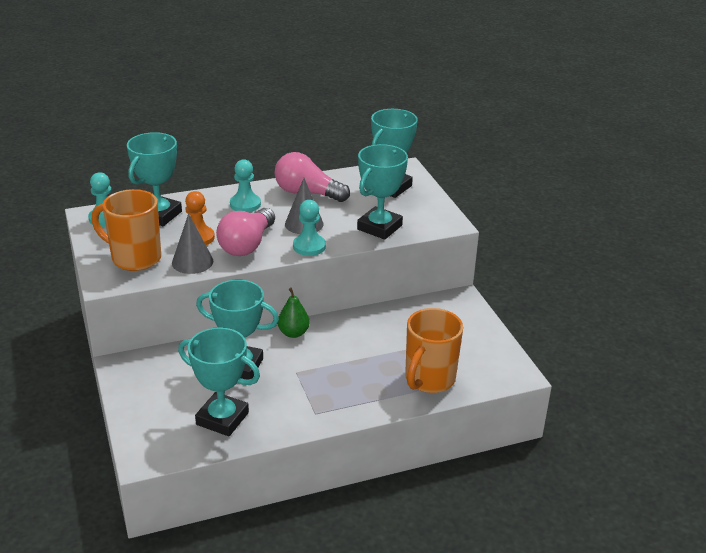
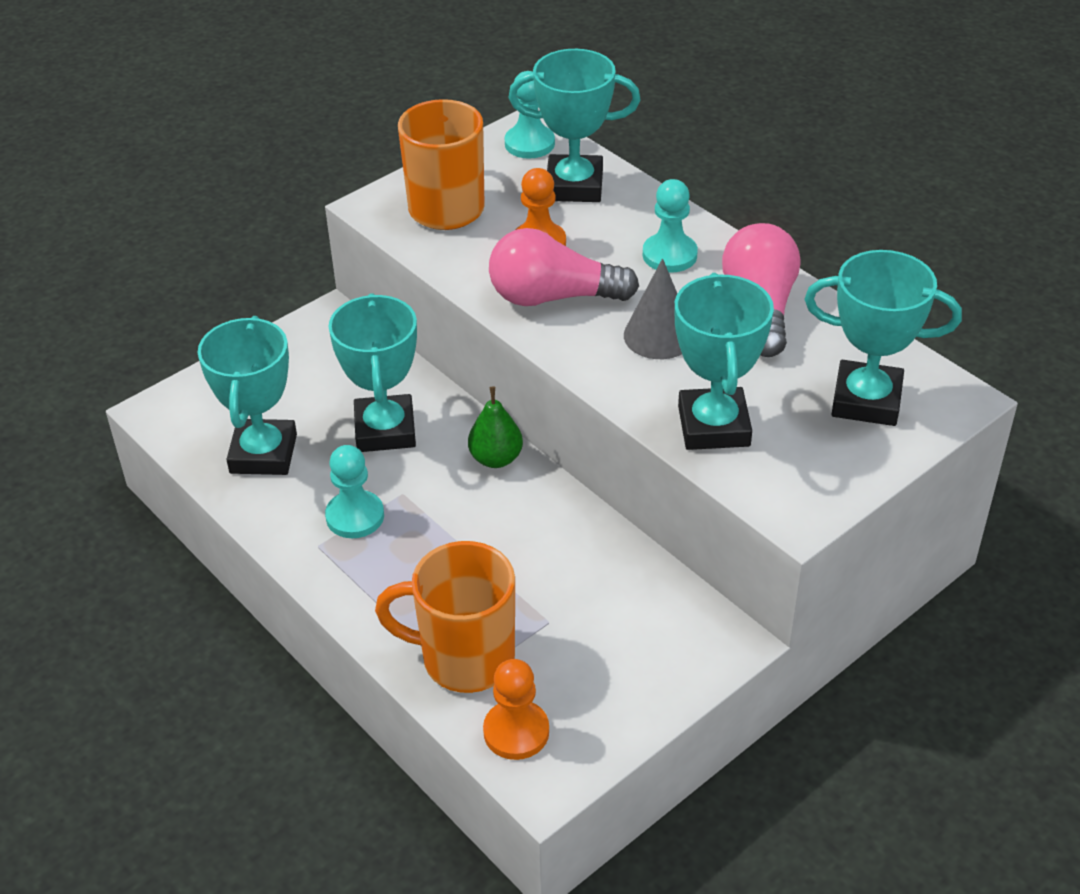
camera: 70 degrees right, 10 degrees up
grey cone [172,213,213,274] -> none
turquoise pawn [293,200,326,256] -> turquoise pawn moved to [325,445,384,538]
turquoise trophy [357,144,408,240] -> turquoise trophy turned 75 degrees clockwise [675,273,774,450]
none -> orange pawn [483,659,549,760]

